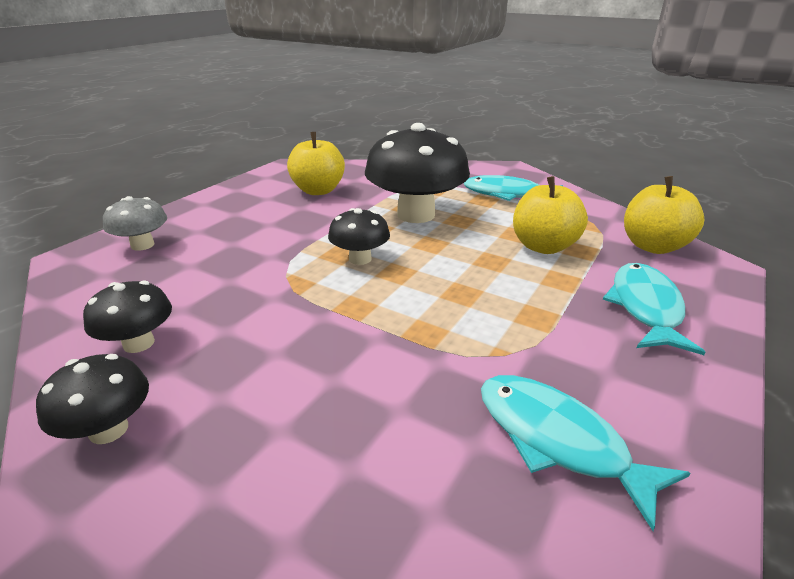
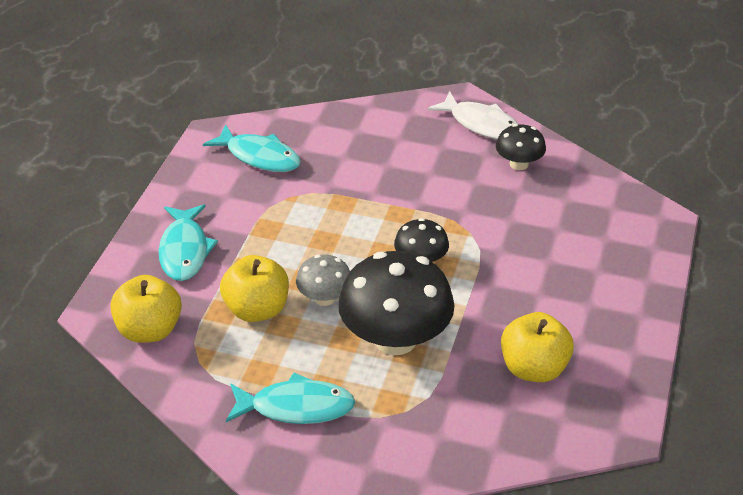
camera: 165 degrees right, 10 degrees up
black mushroom [36,354,149,444] -> white fish [428,91,519,140]
grey mushroom [103,196,167,251] -> grey mushroom moved to [296,255,350,306]

